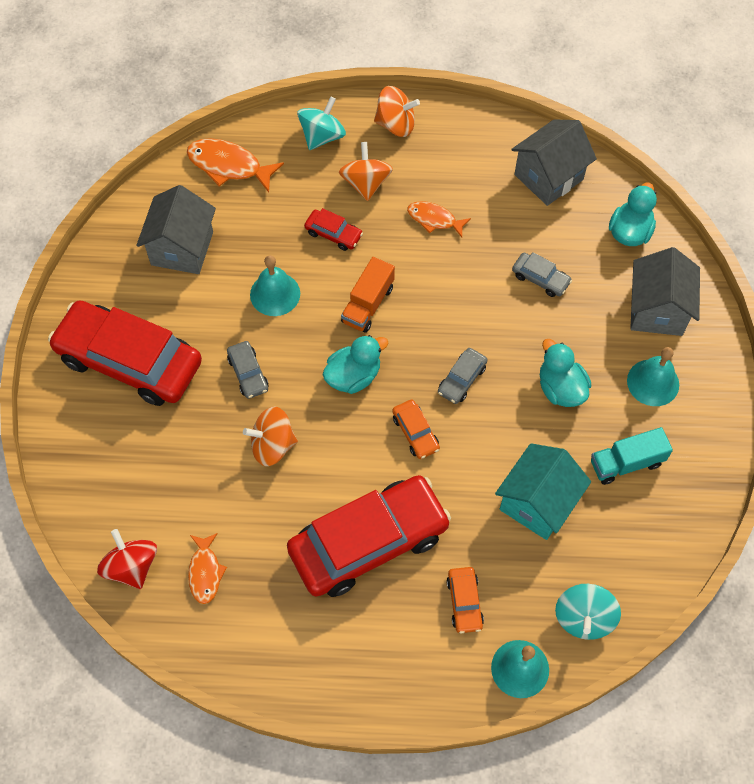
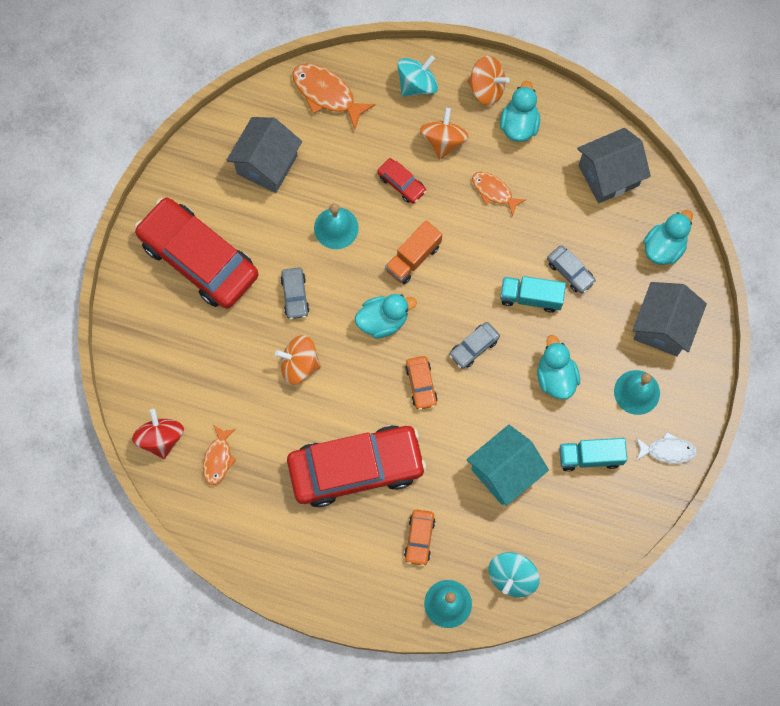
camera: 15 degrees right, 10 degrees up
none -> turquoise duck [500,81,540,142]
none -> turquoise truck [500,276,566,313]
none -> white fish [636,432,697,464]

